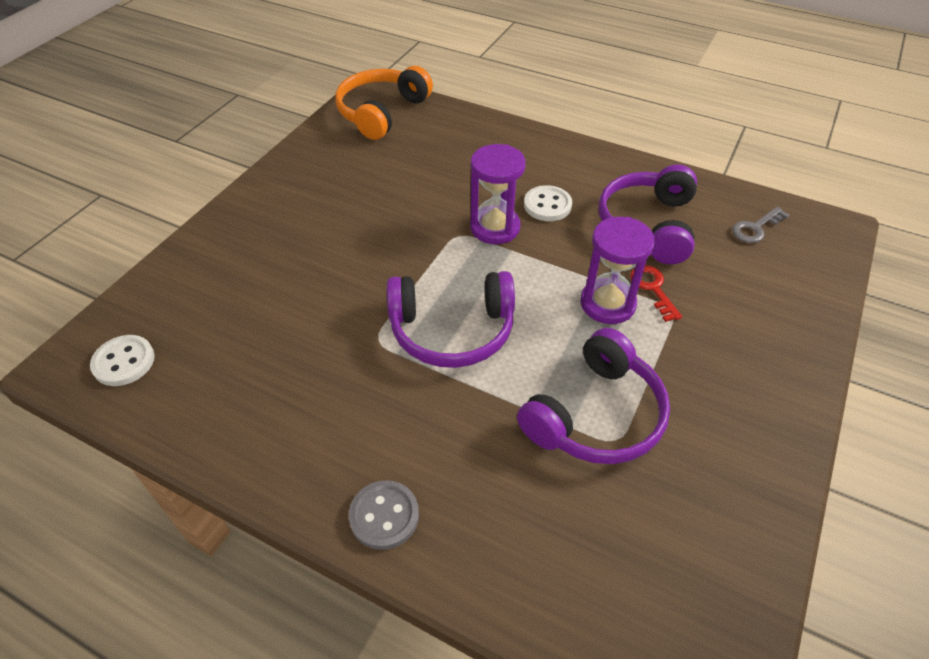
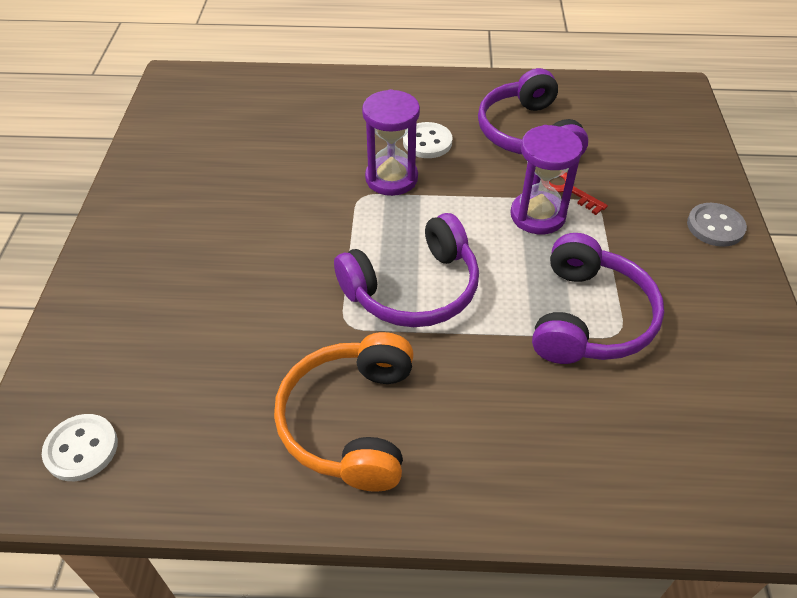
camera: 25 degrees left, 0 degrees up
orange headphones [335,66,433,140] -> orange headphones moved to [274,332,414,492]
grey button [349,480,419,550] -> grey button moved to [687,203,747,247]
grey key [732,207,790,243] -> none

